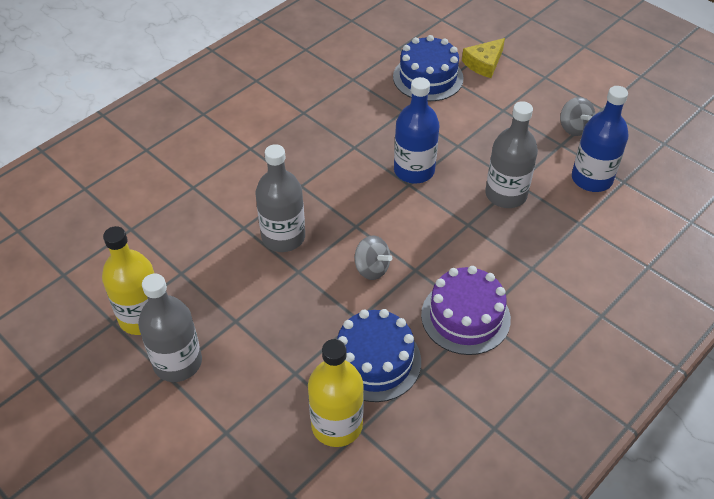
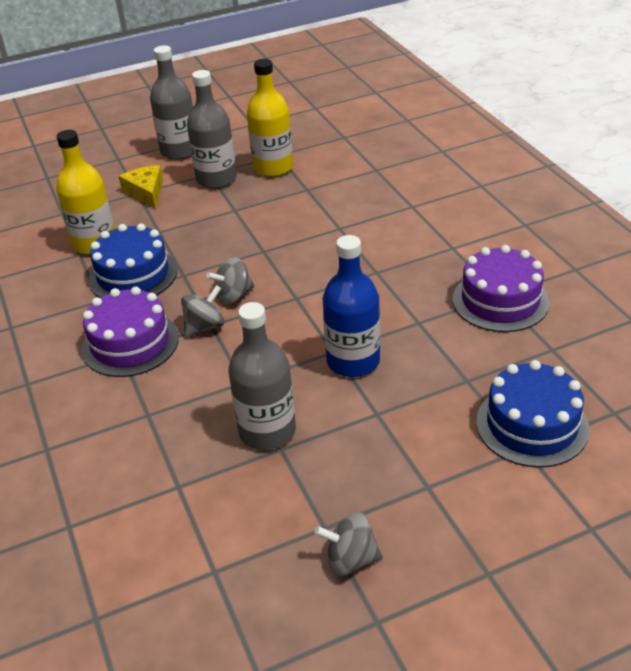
camera: 115 degrees right, 10 degrees down
grey bottle [256,144,305,252] -> grey bottle moved to [150,45,193,160]
yellow cheese [462,38,505,78] -> yellow cheese moved to [119,165,163,208]
blue bottle [572,86,629,192] -> none
none -> grey spinning top [181,285,224,338]
none -> purple cake [453,245,549,332]

